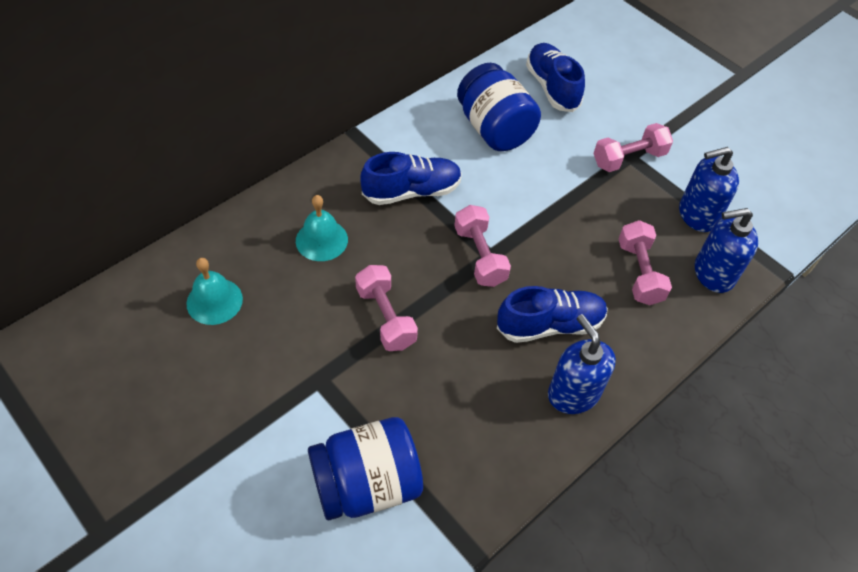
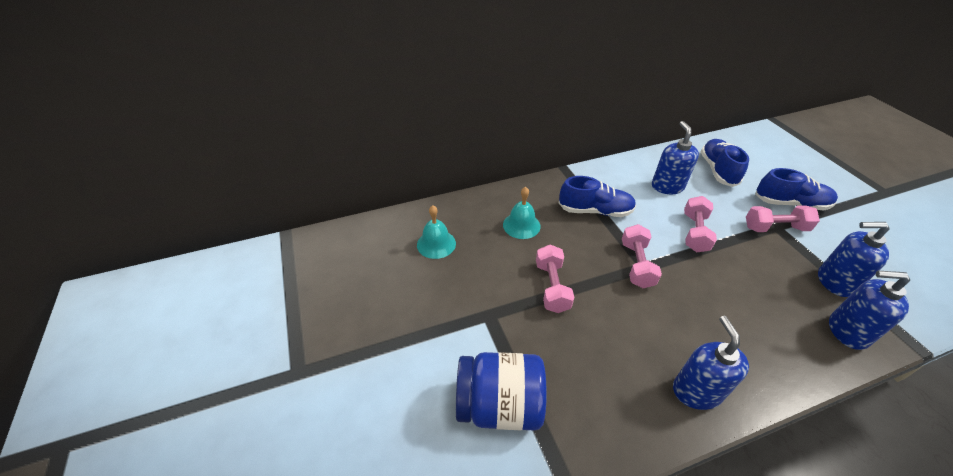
camera: 25 degrees right, 10 degrees down
blue jar [457,63,541,151] -> blue soap dispenser [652,121,699,194]
blue shoe [497,286,608,343] -> blue shoe moved to [755,168,838,210]
pink dumbbell [618,220,672,305] -> pink dumbbell moved to [684,196,717,252]

